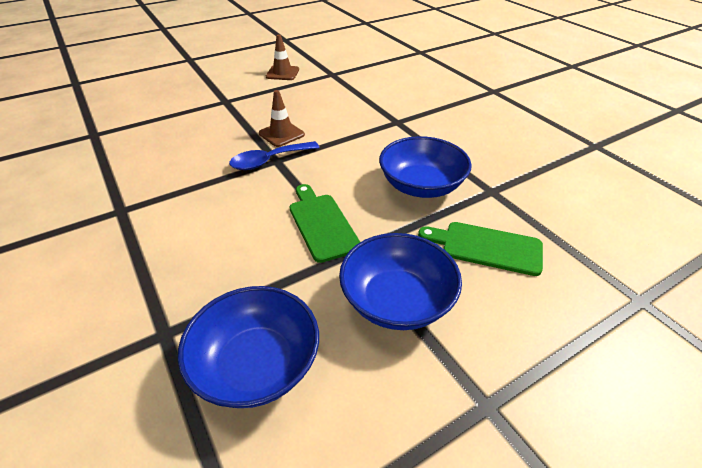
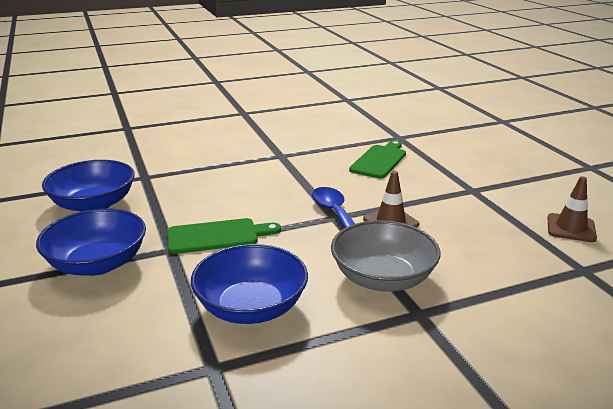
camera: 100 degrees right, 15 degrees down
green cutting board [418,222,543,276] -> green cutting board moved to [349,140,406,178]
none -> grey bowl [331,220,441,292]

